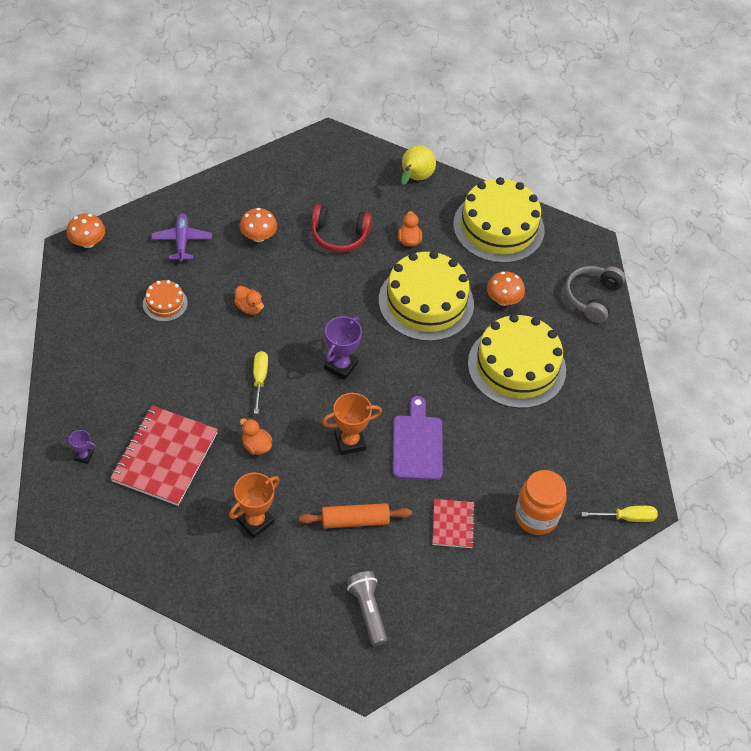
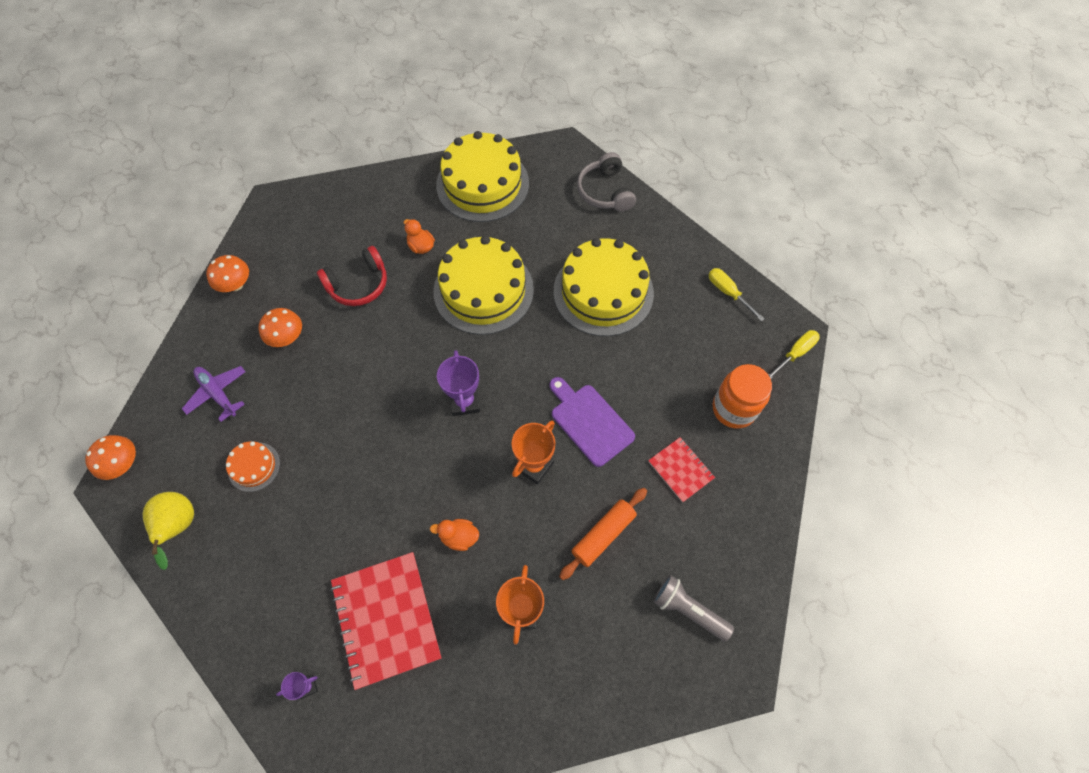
camera: 35 degrees left, 10 degrees up
orange duck [234,286,264,315] -> none
yellow screwdriver [253,351,268,414] -> yellow screwdriver moved to [708,268,765,321]
yellow pear [401,145,436,185] -> yellow pear moved to [143,492,194,570]
orange mushroom [487,271,525,306] -> orange mushroom moved to [206,255,249,292]

